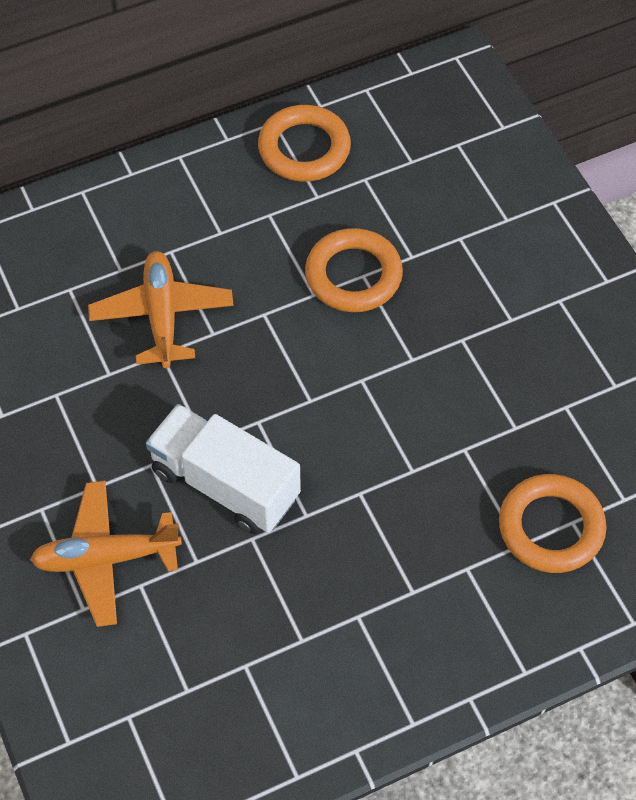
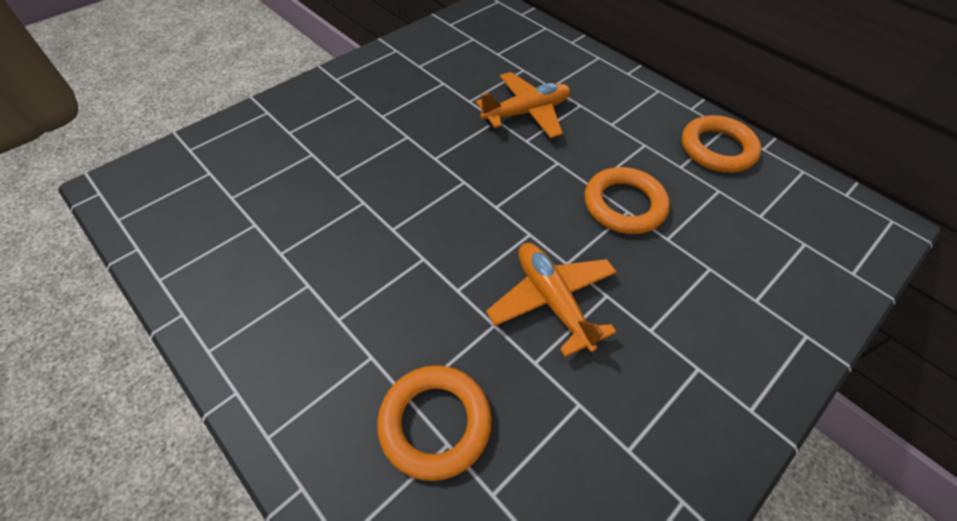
camera: 70 degrees right, 5 degrees down
orange plane [30,481,182,627] -> orange plane moved to [486,243,617,357]
white truck [146,404,301,534] -> none

